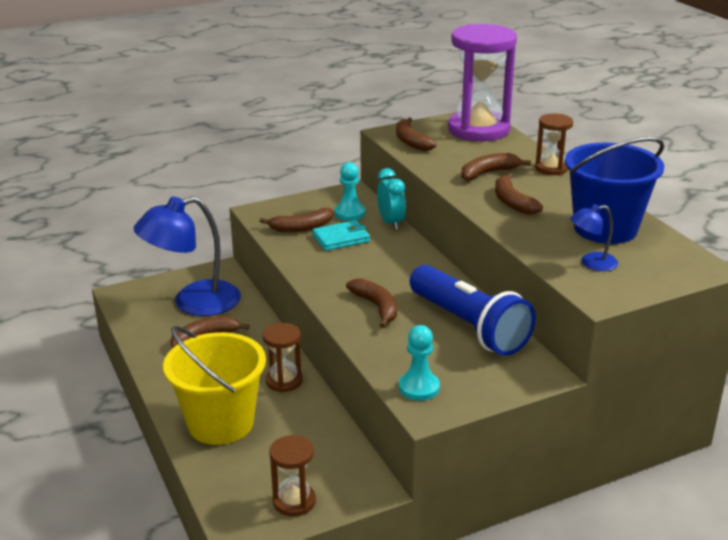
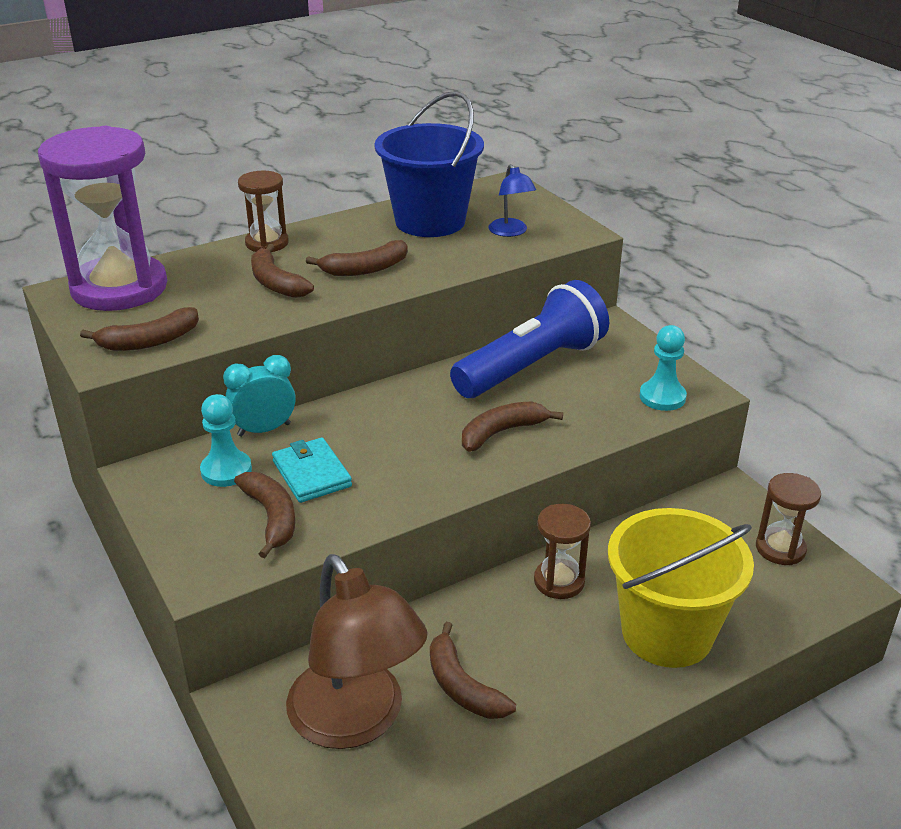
camera: 95 degrees left, 5 degrees up
blue lamp [134,196,241,316] -> brown lamp [286,554,428,749]

